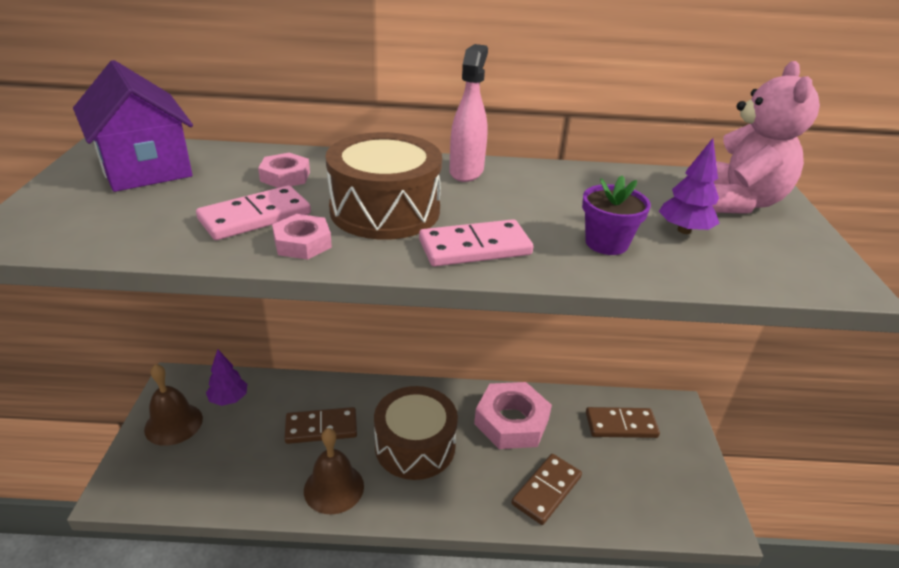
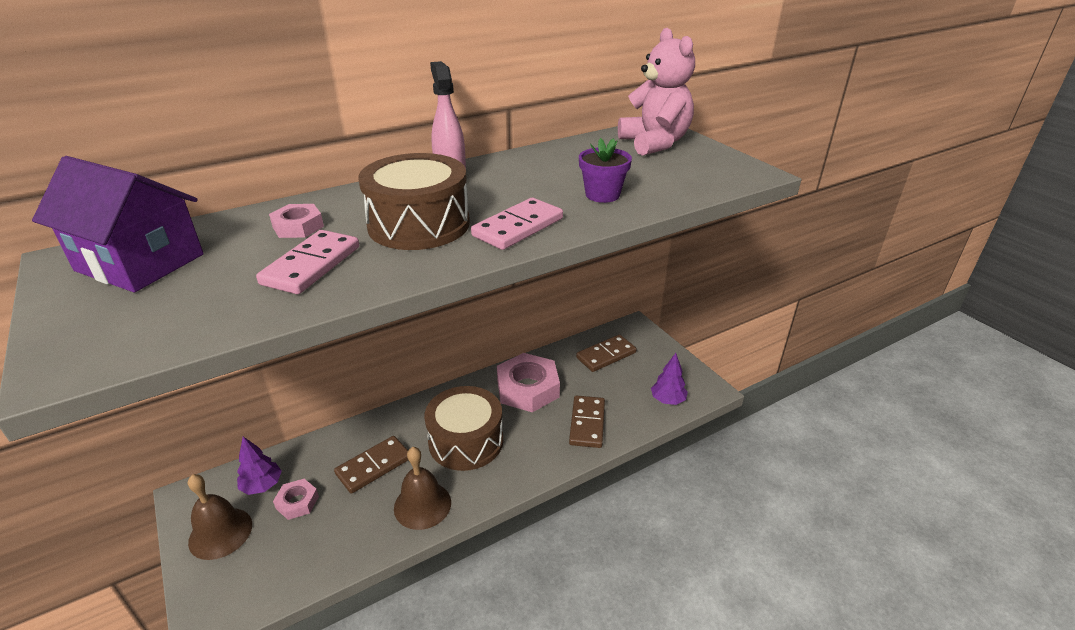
camera: 30 degrees left, 0 degrees up
pink nut [272,214,332,260] -> pink nut moved to [273,479,319,520]
purple tree [659,138,720,234] -> purple tree moved to [651,353,688,405]

